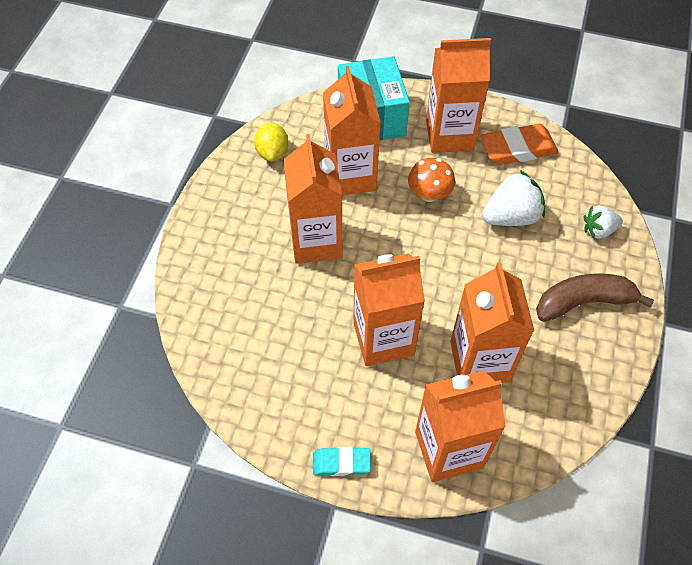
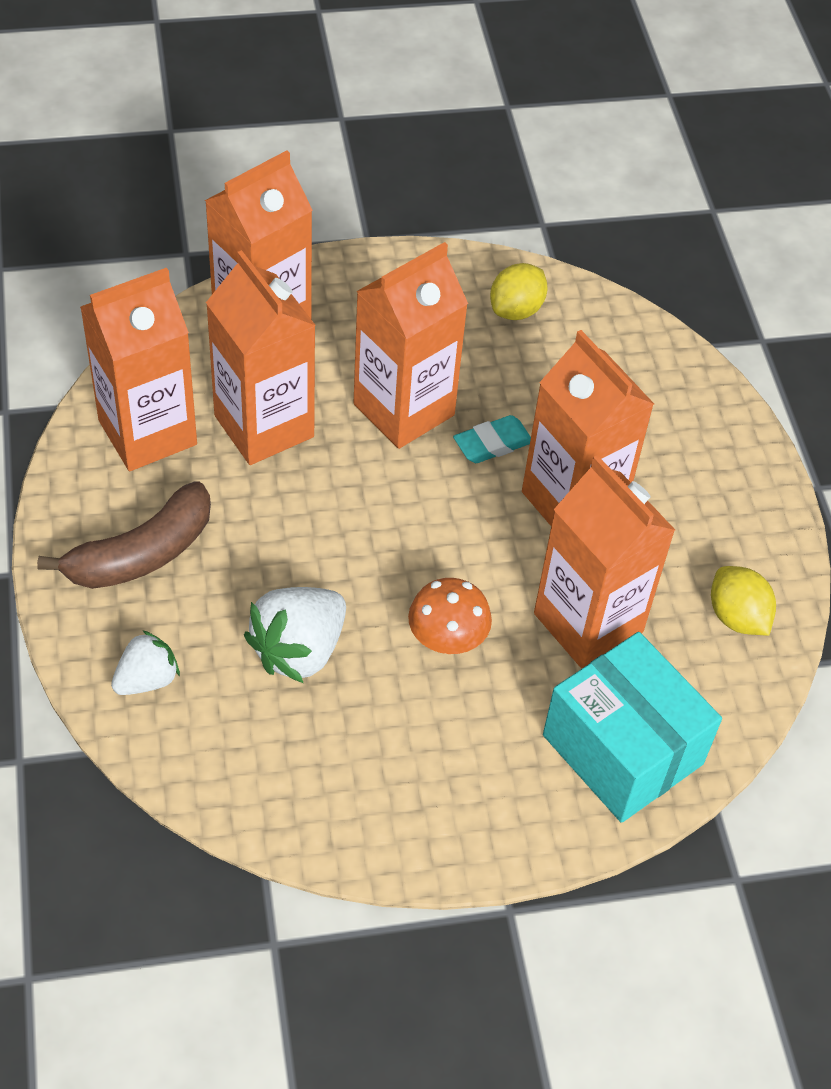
camera: 150 degrees right, 5 degrees down
turquoise eraser [313,447,371,476] -> turquoise eraser moved to [453,415,531,463]
orange carton [426,38,491,153] -> orange carton moved to [80,268,197,471]
orange eraser [480,124,559,165] -> none
none -> yellow lemon [490,263,547,320]

